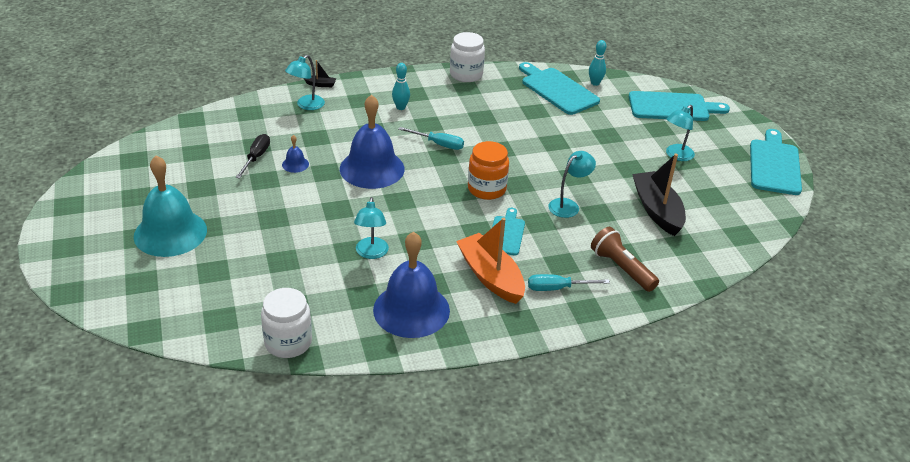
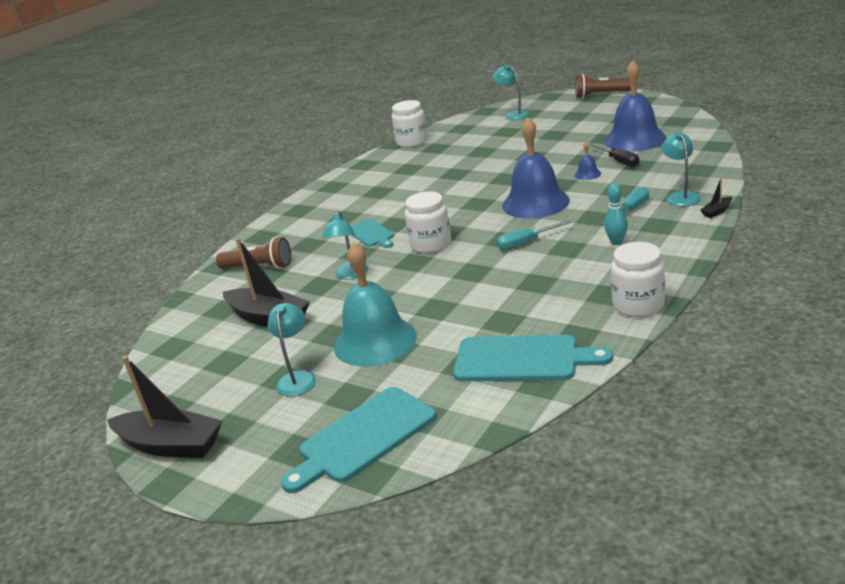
camera: 145 degrees right, 10 degrees down
turquoise bell [134,155,207,257] -> turquoise bell moved to [334,242,417,366]
turquoise lamp [354,197,389,259] -> turquoise lamp moved to [493,64,530,120]
blue bell [373,232,450,338] -> blue bell moved to [604,60,666,152]
orange boat [456,218,525,304] -> none
orange jar [468,141,509,200] -> white jar [405,191,451,253]
turquoise screwdriver [528,274,610,291] -> turquoise screwdriver moved to [601,187,649,224]
turquoise bowling pin [589,40,606,86] -> none
turquoise cutting board [750,129,802,195] -> black boat [107,356,222,458]
none -> brown flashlight [575,74,631,98]

